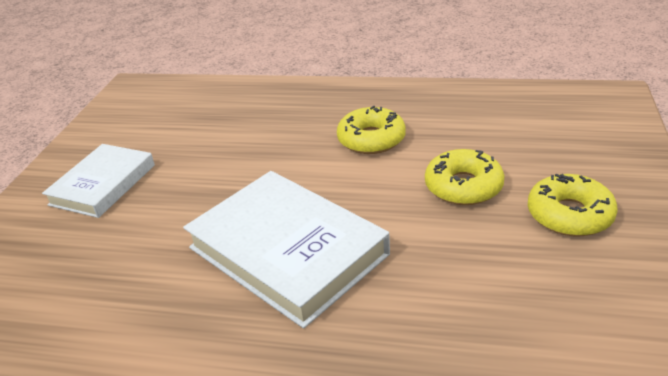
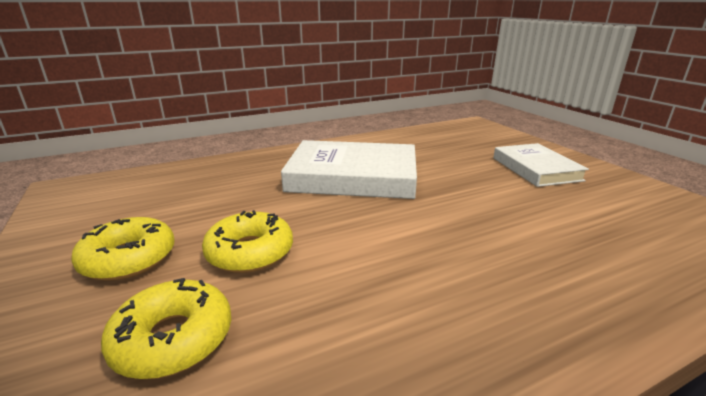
camera: 140 degrees right, 10 degrees down
yellow donut [337,105,406,154] -> yellow donut moved to [101,278,231,379]

